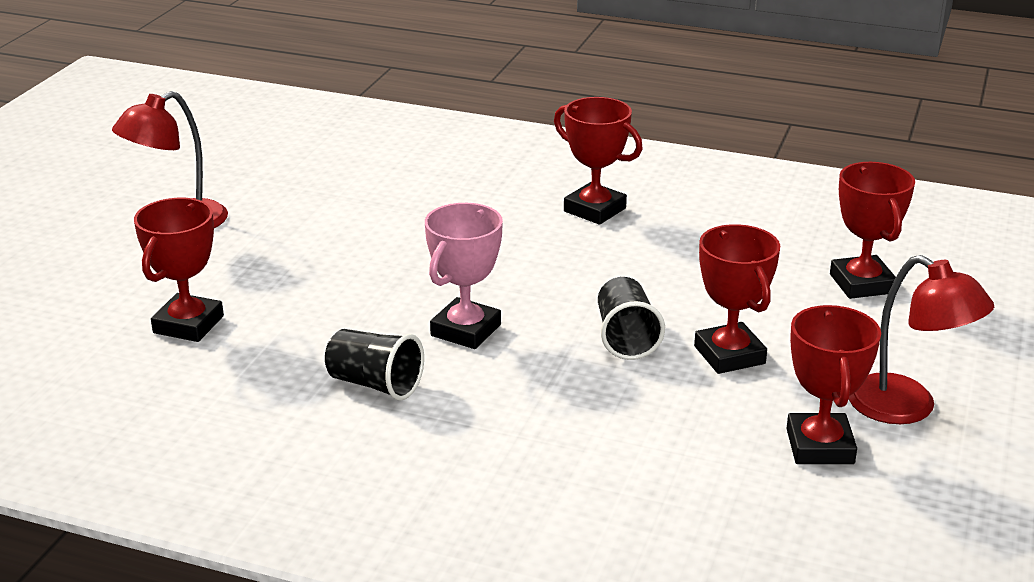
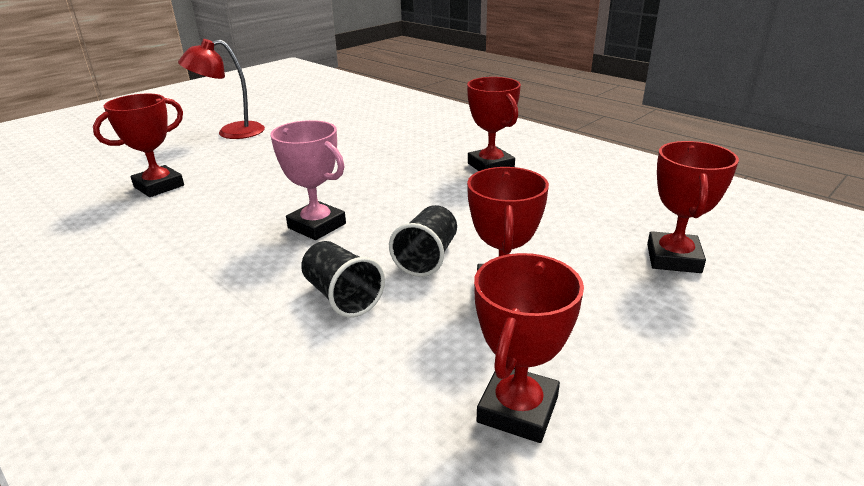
camera: 25 degrees right, 0 degrees up
black cup [325,329,424,401] -> black cup moved to [301,241,385,318]
pink trophy [425,203,503,349] -> pink trophy turned 75 degrees clockwise [270,120,346,240]
red lamp [849,255,994,424] -> none

